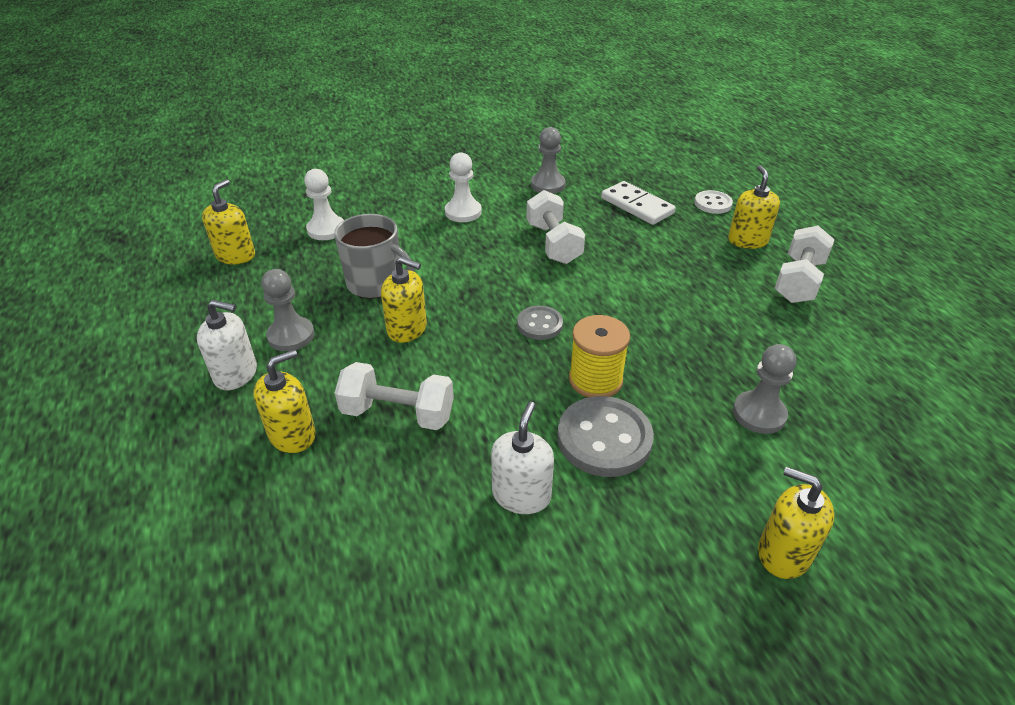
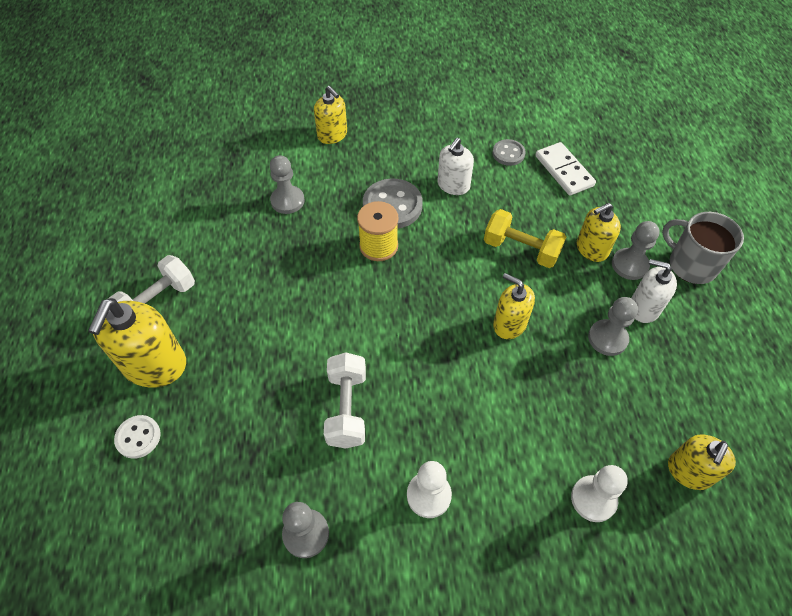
camera: 165 degrees left, 15 degrees up
grey mug [334,214,415,299] -> grey mug moved to [662,212,744,284]
white dumbbell [335,362,454,430] -> yellow dumbbell [484,209,566,268]
grey button [517,306,563,340] -> grey button moved to [492,139,526,166]
white domino [601,181,676,225] -> white domino moved to [536,142,596,196]
yellow soap dispenser [728,165,780,249] -> yellow soap dispenser [88,298,186,388], size x1.61
none -> grey pawn [612,221,660,280]

